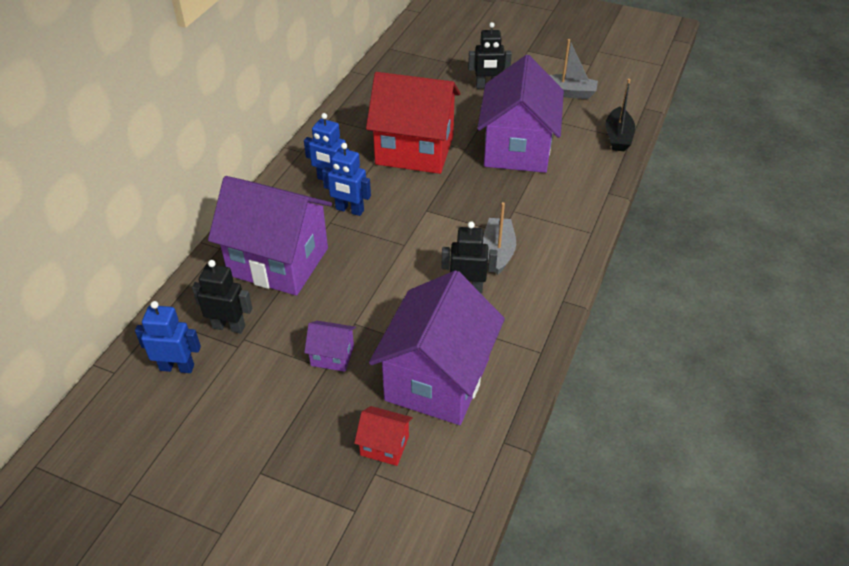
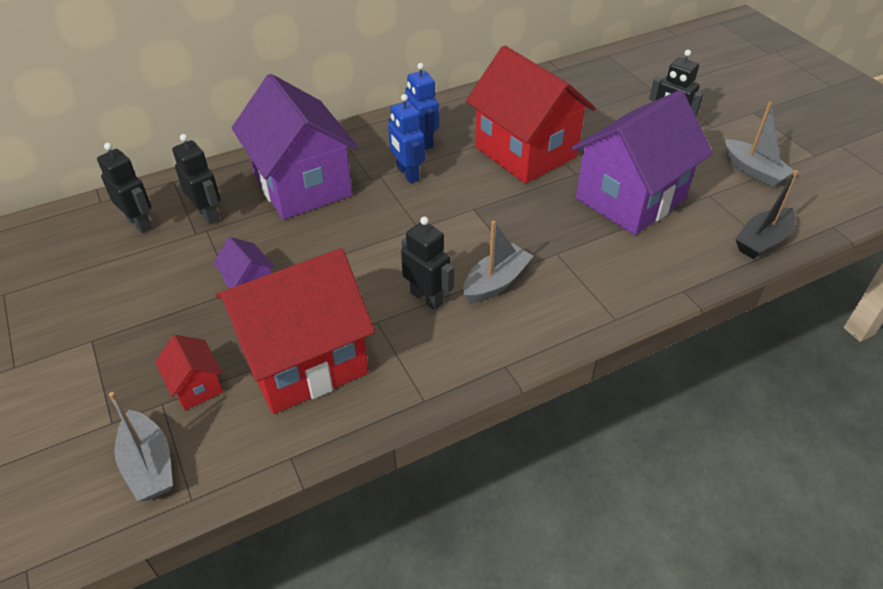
camera: 40 degrees right, 0 degrees up
blue robot [135,301,201,373] -> black robot [97,143,152,233]
purple house [369,270,505,425] -> red house [215,248,375,414]
none -> grey boat [109,392,173,501]

